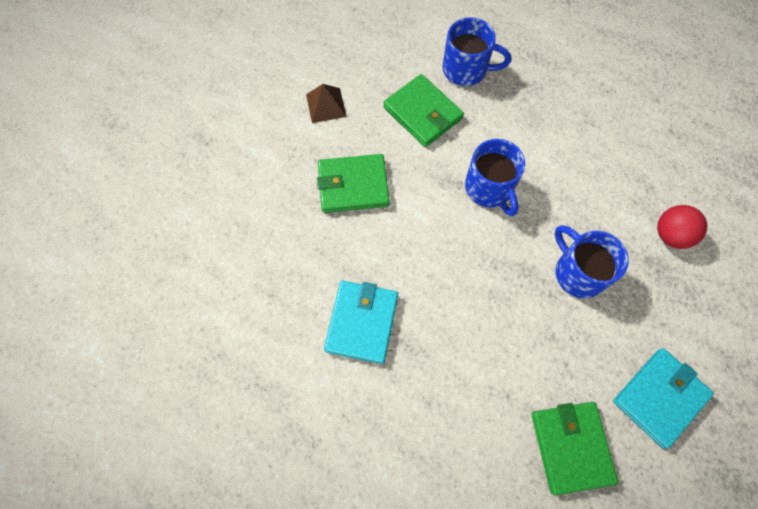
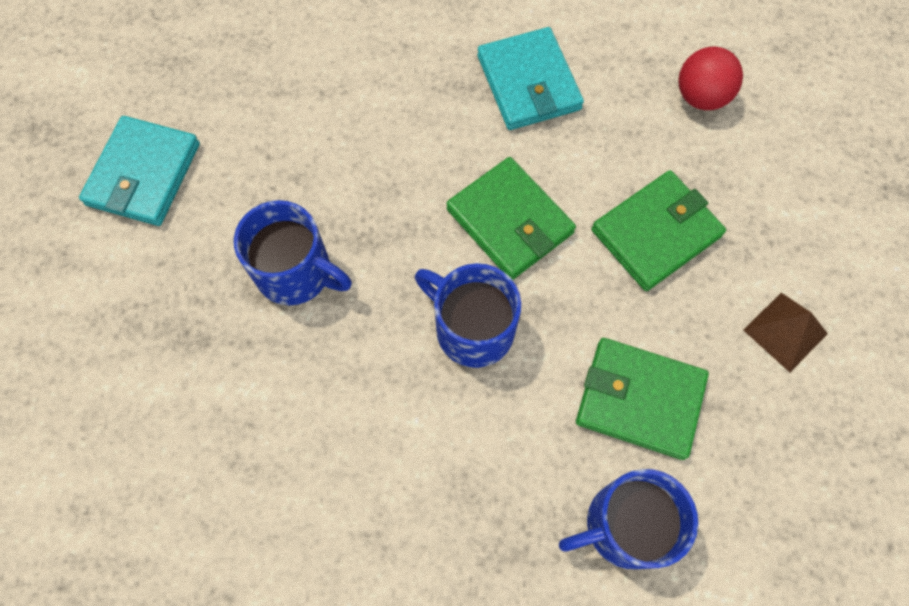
camera: 150 degrees right, 0 degrees up
green wallet [532,402,618,495] -> green wallet moved to [446,157,576,280]
red ball [657,205,707,249] -> red ball moved to [679,47,743,110]

